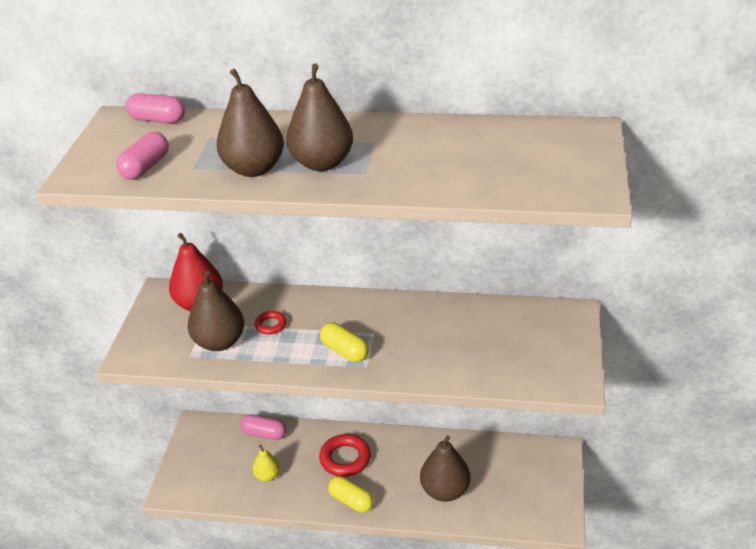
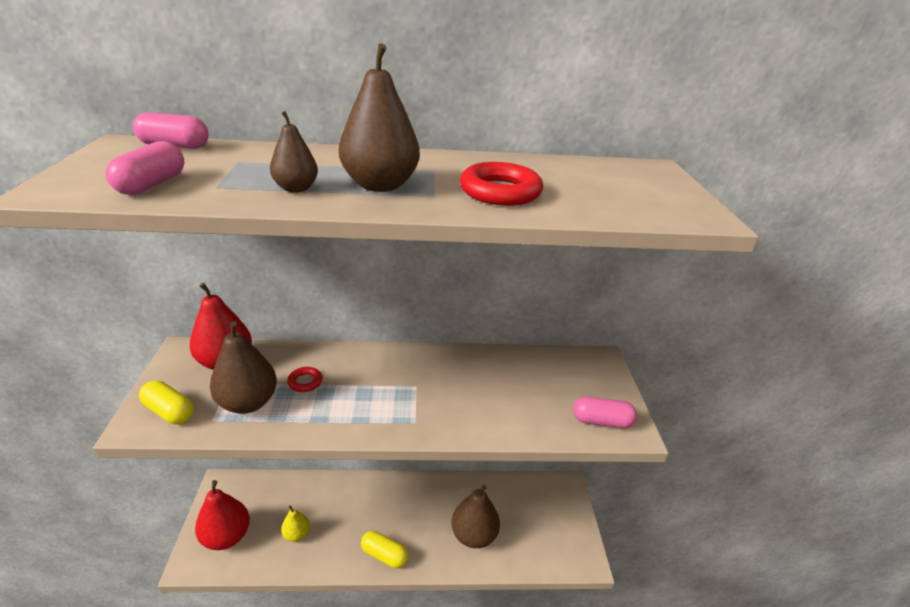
camera: 15 degrees left, 5 degrees down
brown pear [217,69,284,177] -> brown pear [270,111,318,193], size x0.56
pink capsule [240,414,286,440] -> pink capsule moved to [573,397,637,428]
red ring [319,434,371,477] -> red ring moved to [460,162,543,206]
yellow capsule [320,322,369,362] -> yellow capsule moved to [139,380,194,424]
none -> red pear [195,480,250,550]

